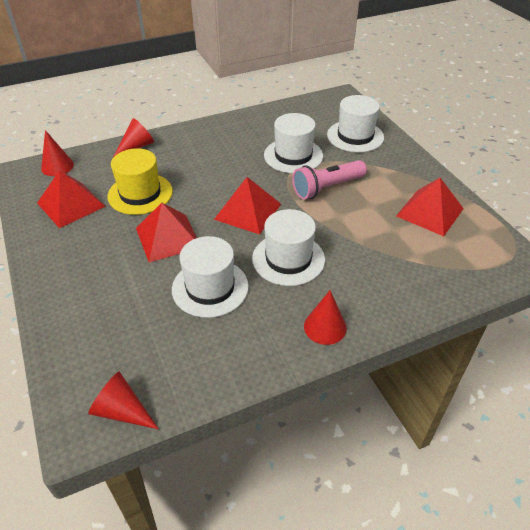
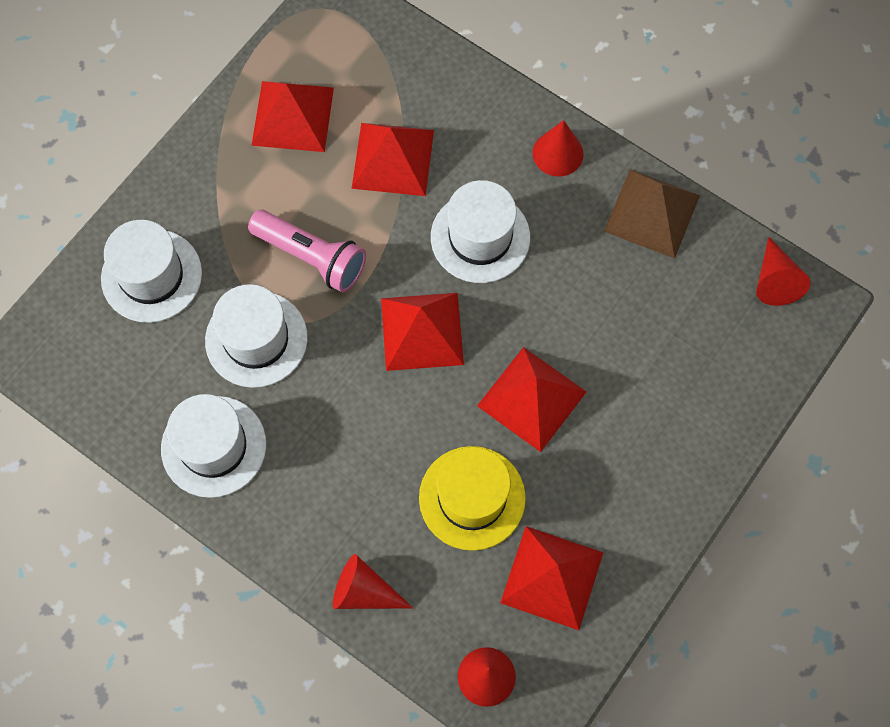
camera: 120 degrees left, 25 degrees up
white hat [172,236,249,318] -> white hat moved to [161,394,266,498]
none -> red pyramid [352,123,434,196]
none -> brown pyramid [604,169,700,259]

